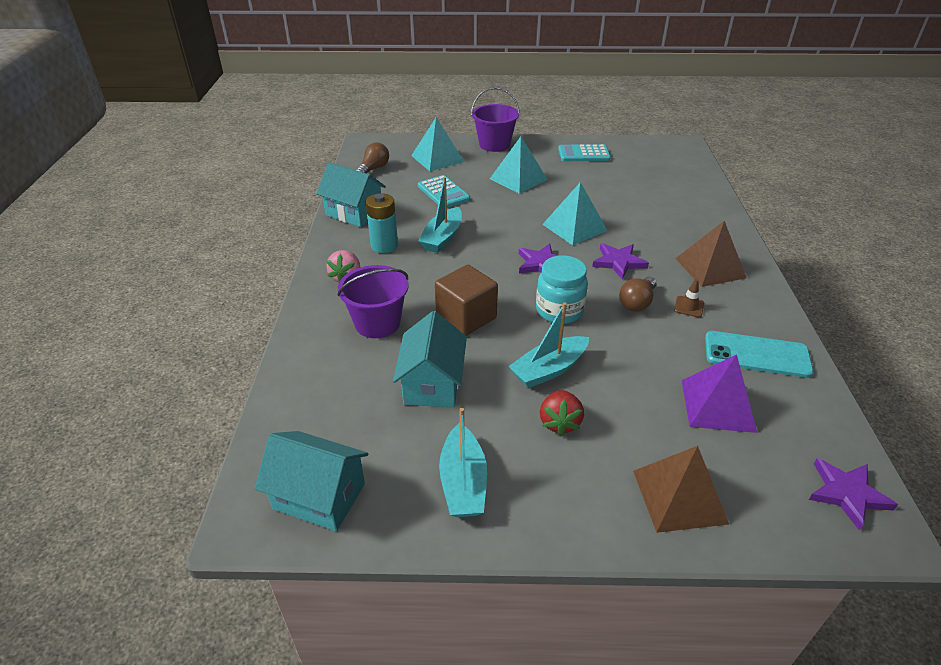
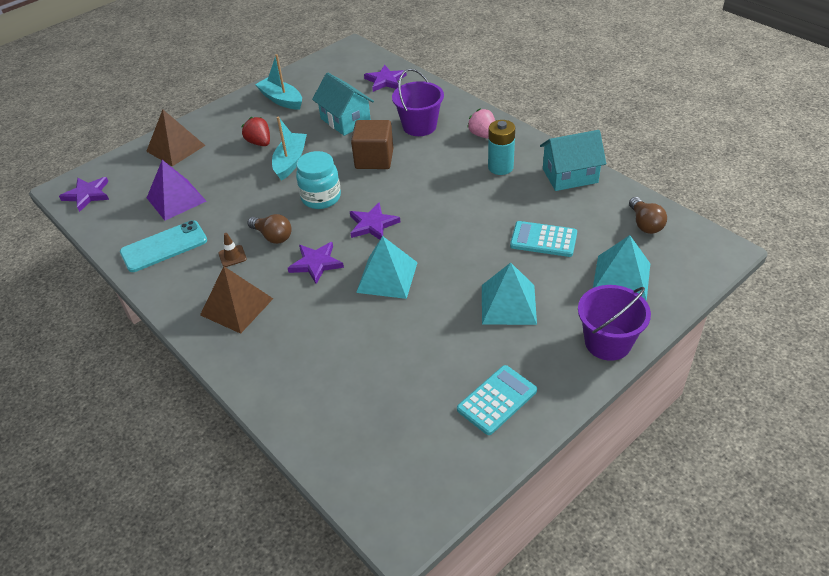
camera: 140 degrees right, 5 degrees up
turquoise house [255,431,368,531] -> none
turquoise boat [419,177,462,253] -> none
brown light bulb [619,276,657,311] -> brown light bulb turned 135 degrees clockwise [247,214,292,244]
none -> purple star [364,65,407,92]

